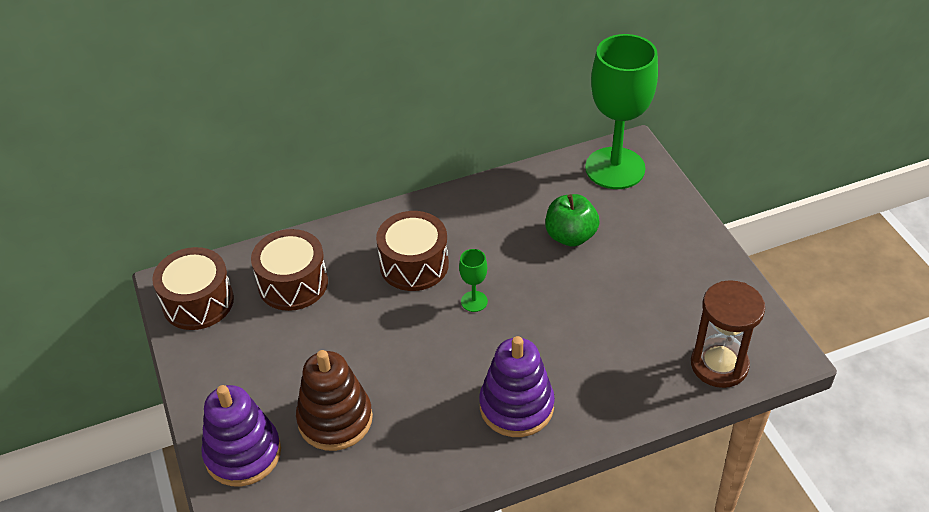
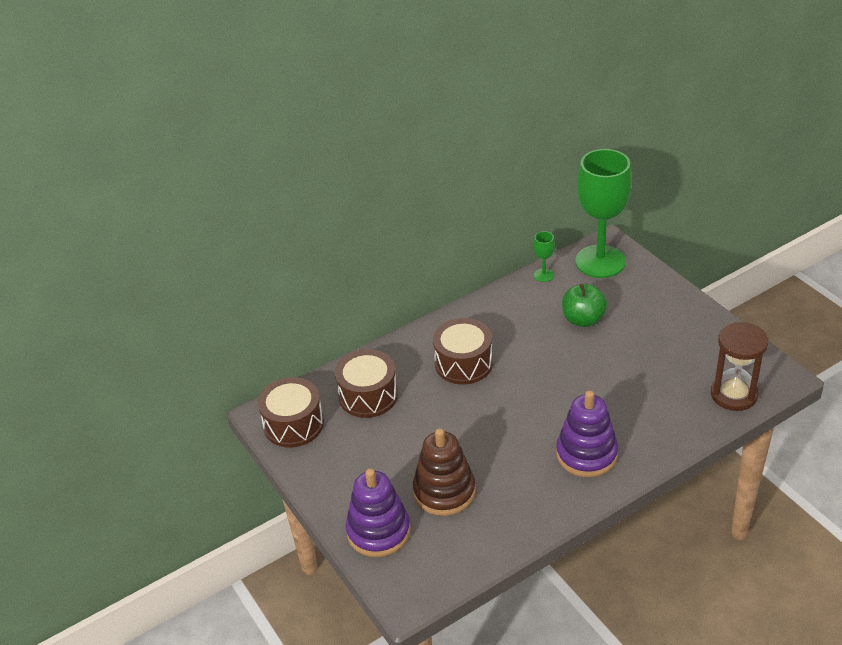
camera: 10 degrees left, 5 degrees down
green goblet [459,249,488,312] -> green goblet moved to [534,231,555,282]

